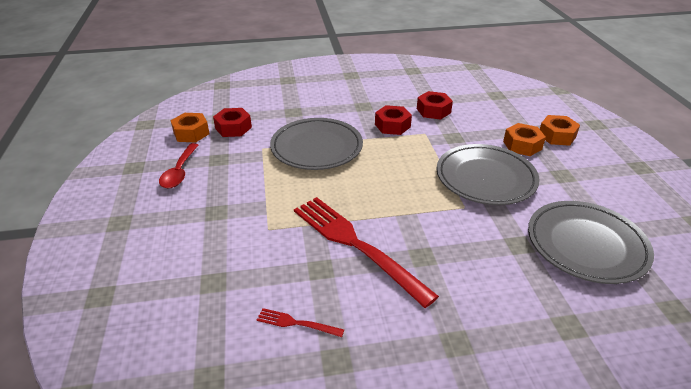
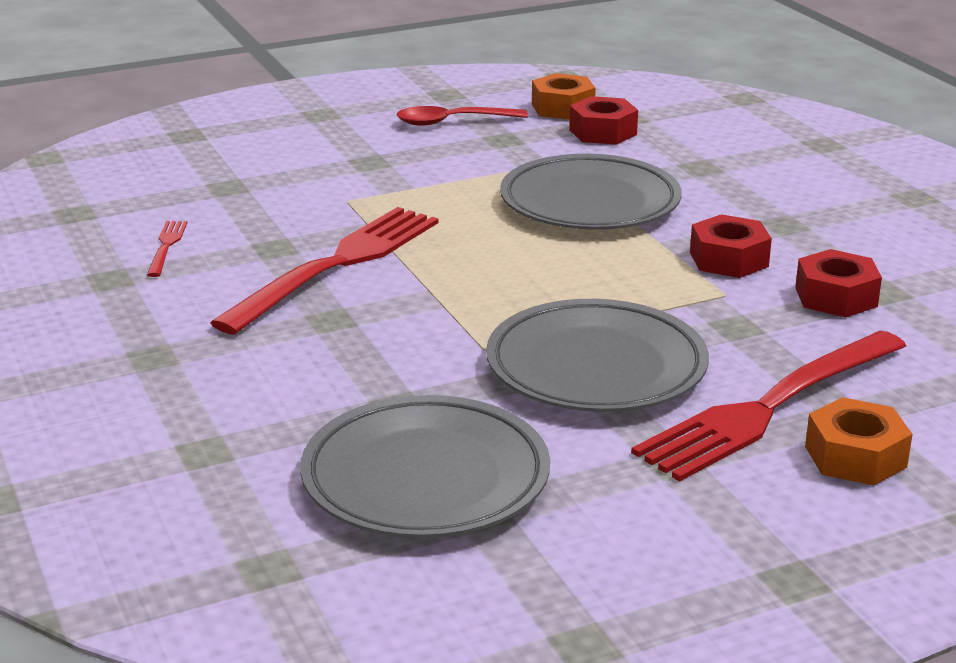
camera: 75 degrees right, 10 degrees down
orange nut [503,123,546,156] -> red fork [631,331,906,482]

